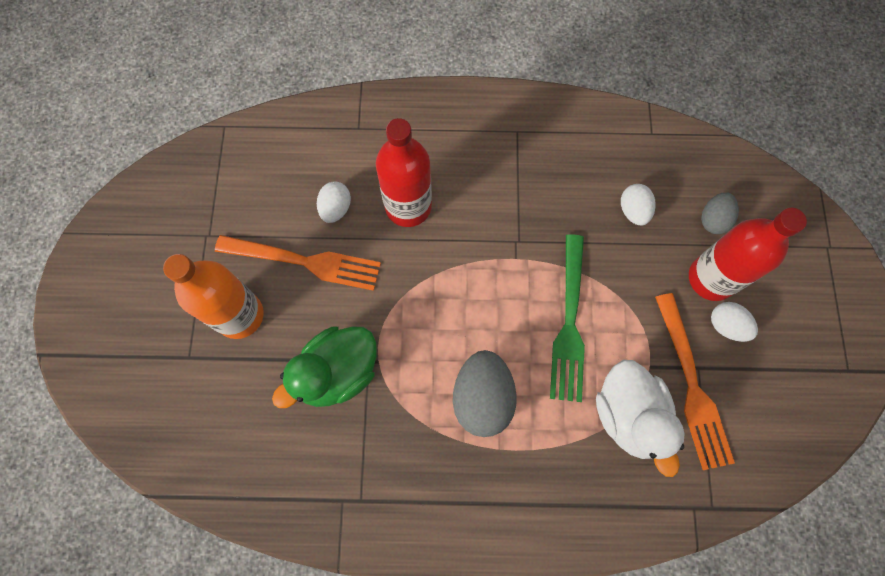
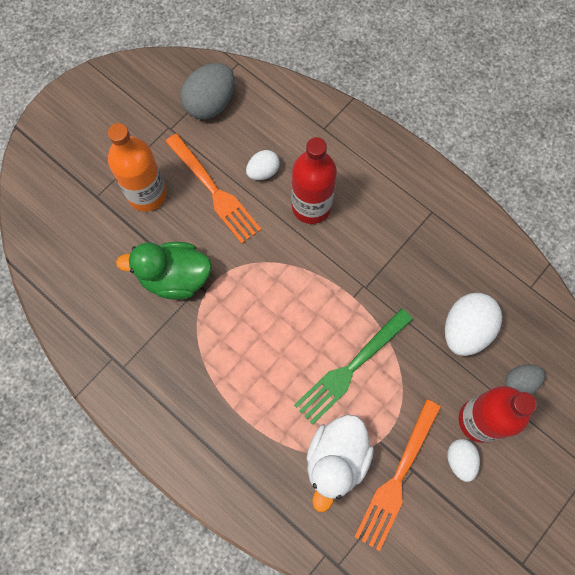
camera: 40 degrees right, 0 degrees up
grey egg [453,350,517,437] -> grey egg moved to [180,63,235,119]
white egg [621,184,656,225] -> white egg [445,293,502,356], size x1.73

